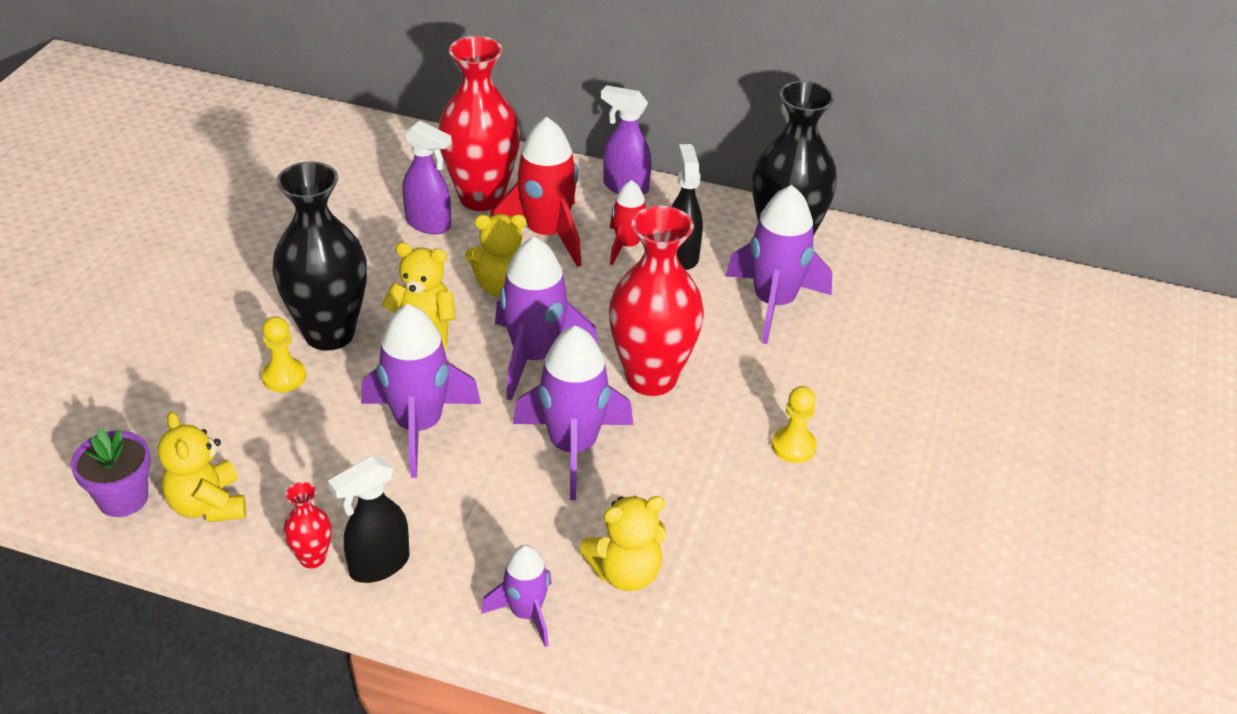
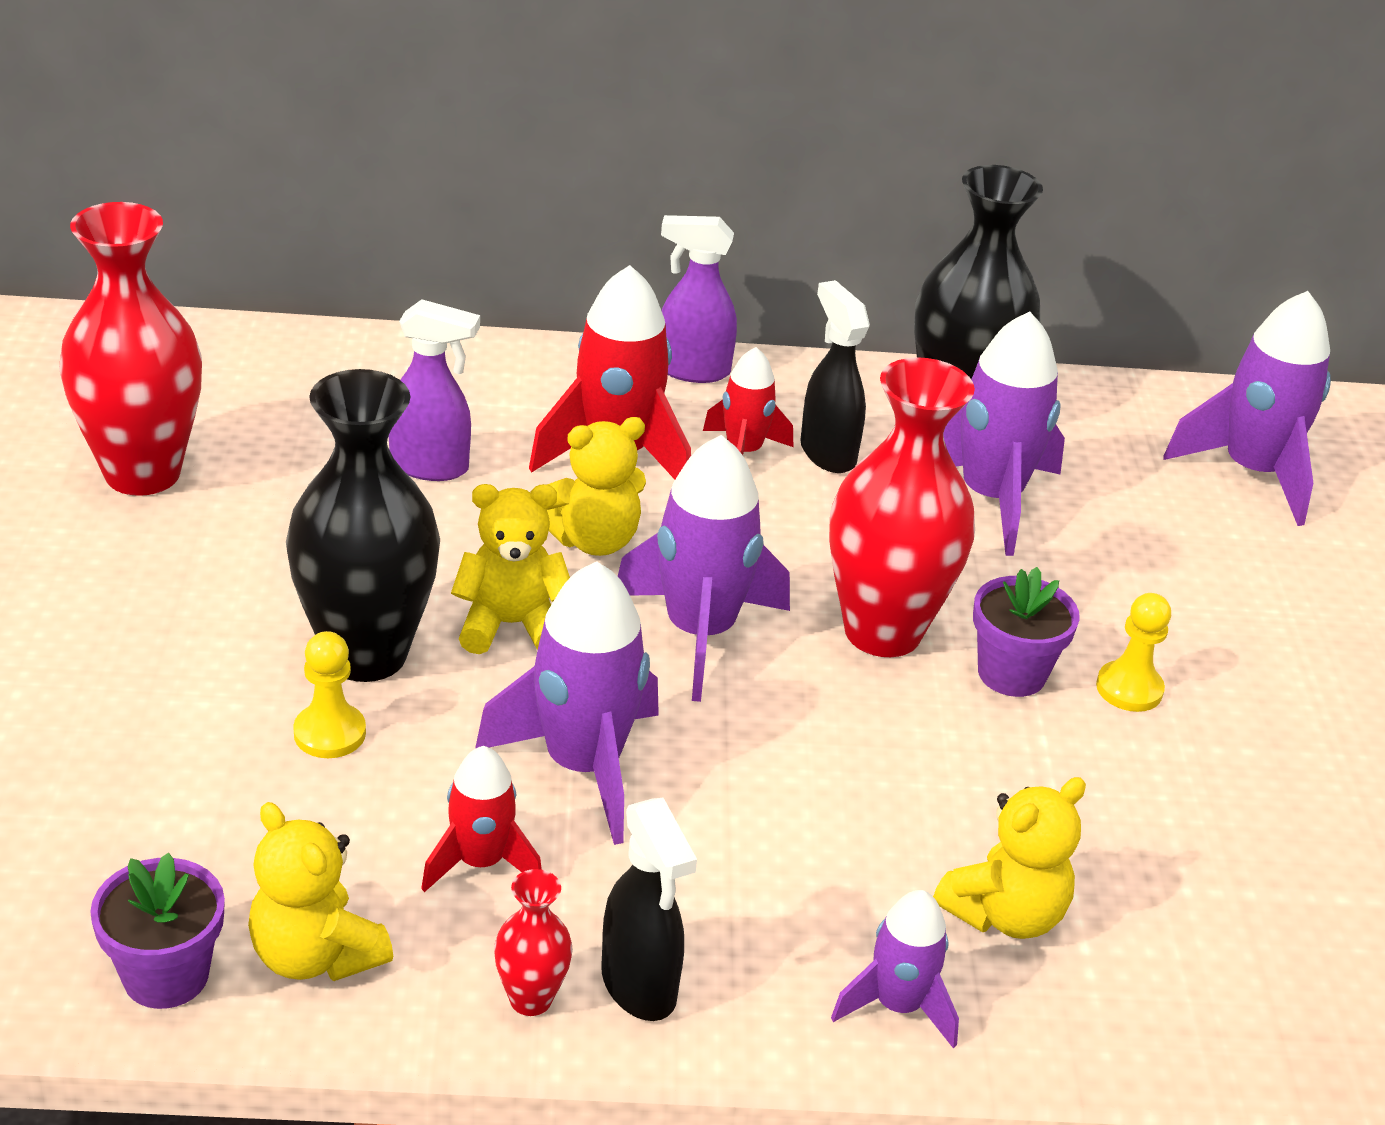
camera: 20 degrees left, 5 degrees down
black spray bottle [328,455,410,583] -> black spray bottle turned 60 degrees counterclockwise [601,798,697,1021]
red vase [438,36,520,211] -> red vase moved to [60,202,202,496]
purple rocket [513,326,633,500] -> purple rocket moved to [1163,291,1331,526]
none -> red rocket [421,746,542,892]
none -> purple flower pot [973,567,1080,697]

